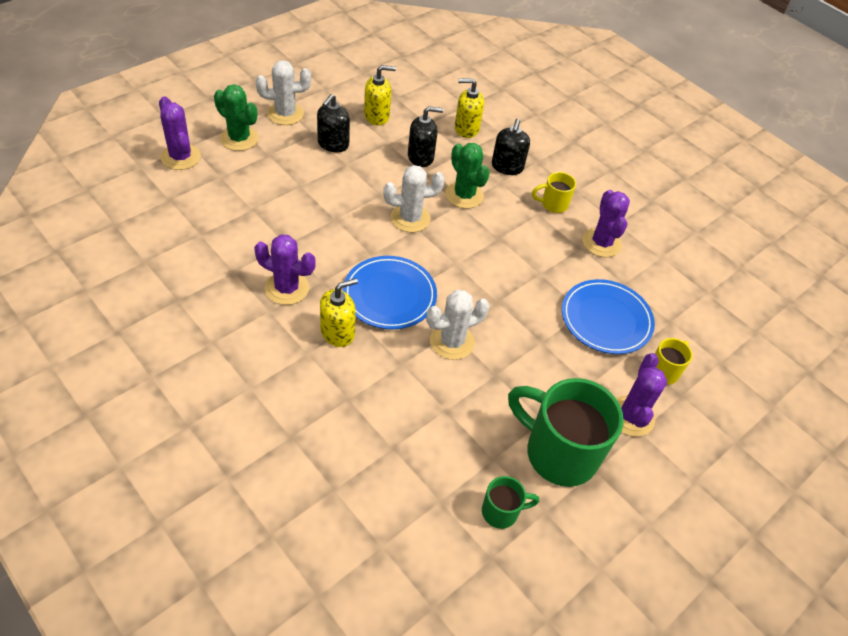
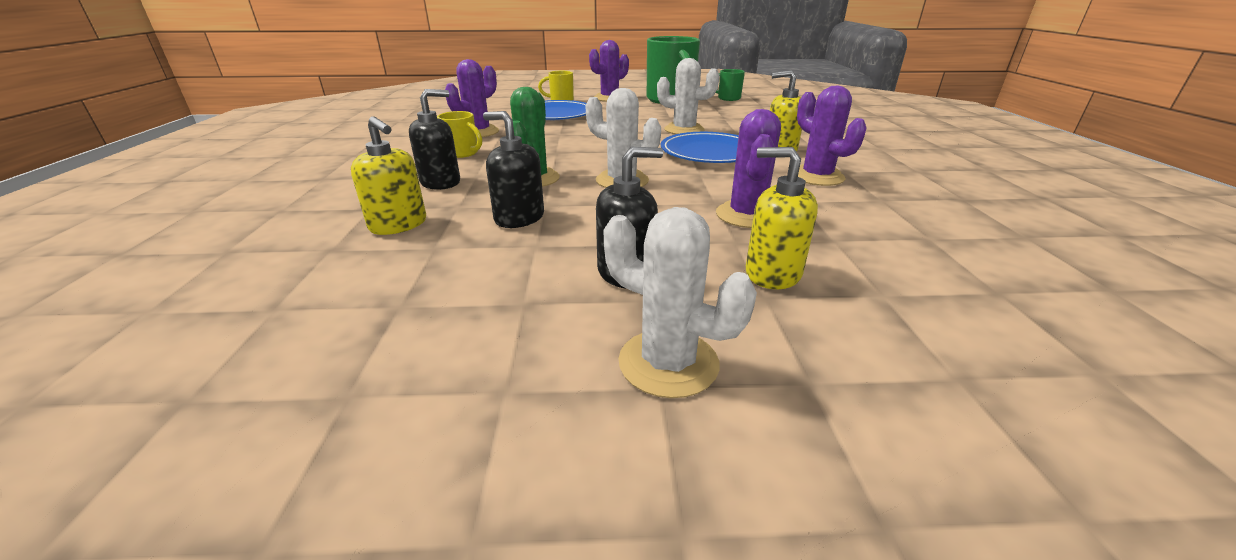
camera: 135 degrees left, 20 degrees down
purple cactus [159,96,201,170] -> purple cactus moved to [716,109,781,228]
green cactus [214,84,259,151] -> none
yellow soap dispenser [364,65,396,125] -> yellow soap dispenser moved to [746,147,818,289]

